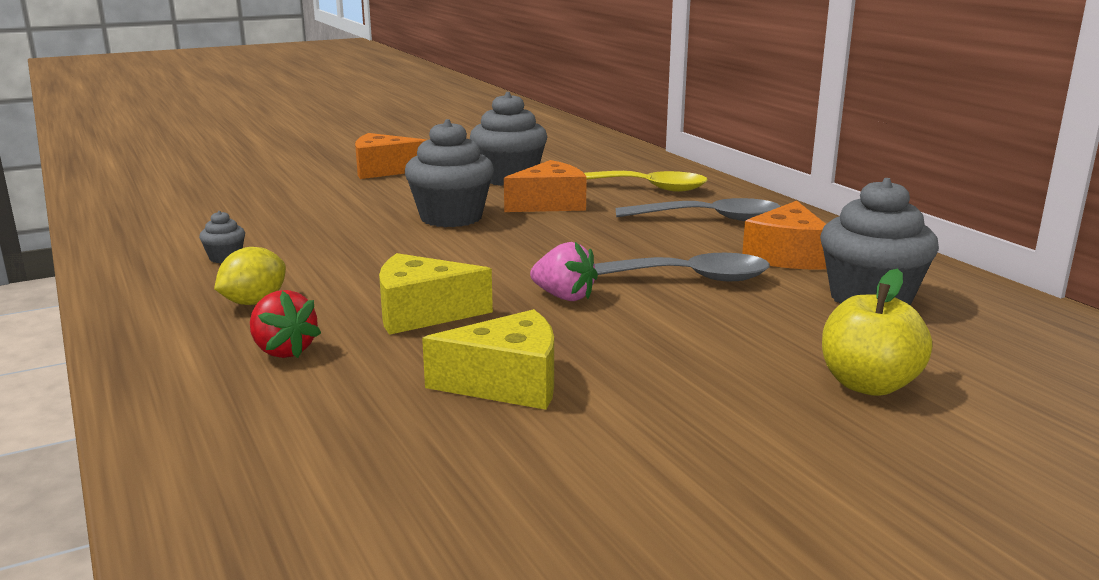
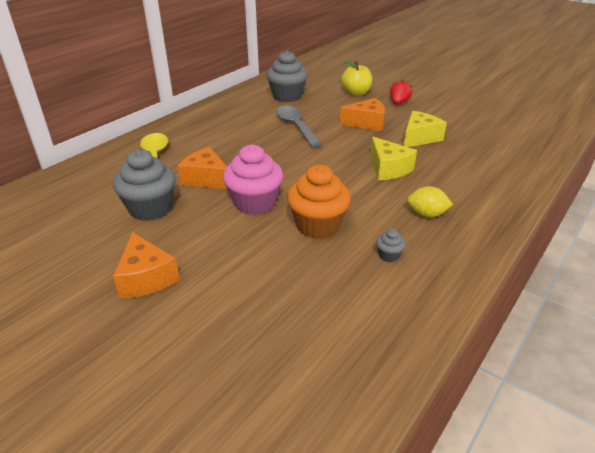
camera: 115 degrees left, 15 degrees up
red strawberry [250,290,321,358] -> red strawberry moved to [390,80,412,105]
grey cupcake [405,119,494,227] -> pink cupcake [223,144,283,215]
yellow cheese [422,309,554,410] -> yellow cheese turned 75 degrees clockwise [404,111,447,147]
pink strawberry [530,242,598,301] -> none
grey spoon [616,198,781,221] -> none
orange cheese [742,201,827,270] -> orange cheese moved to [340,98,385,131]
none -> orange cupcake [287,165,351,239]

